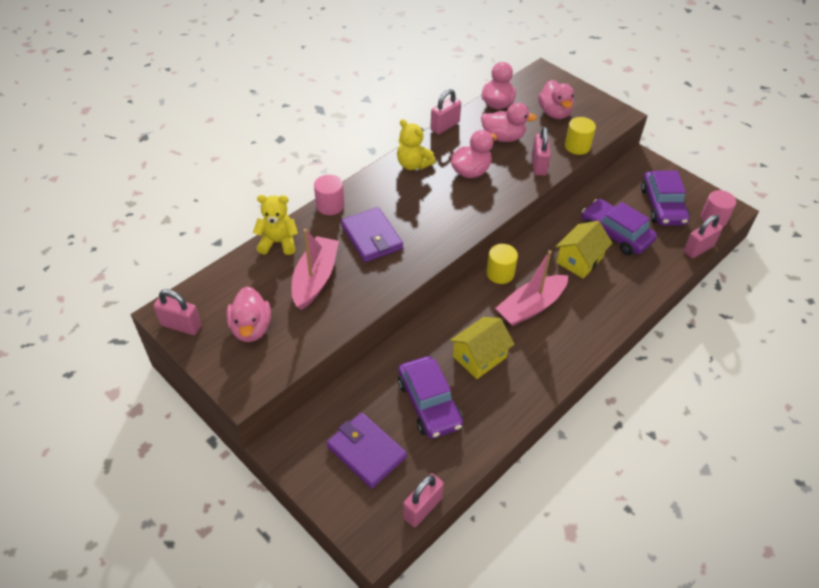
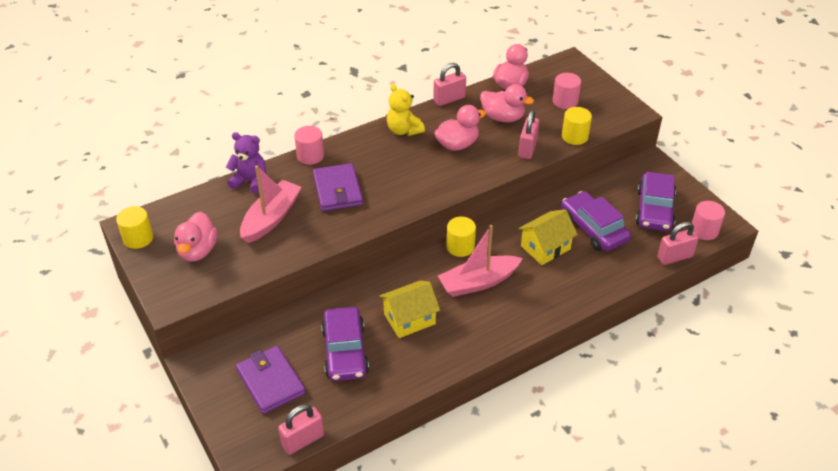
camera: 15 degrees right, 5 degrees down
pink padlock [153,289,201,335] -> yellow cylinder [116,206,153,249]
yellow teddy bear [253,195,298,255] -> purple teddy bear [226,132,266,194]
pink duck [538,80,574,119] -> pink cylinder [553,73,581,109]

